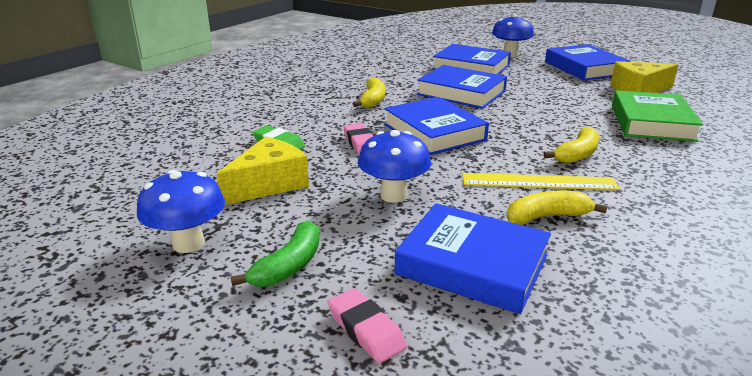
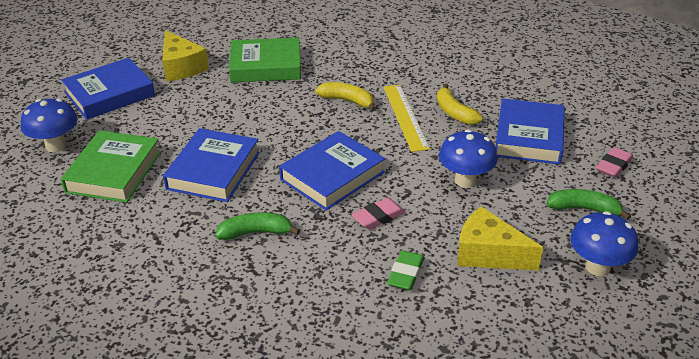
camera: 105 degrees left, 10 degrees up
yellow banana [353,77,385,108] -> green banana [215,212,300,240]
blue book [432,44,511,75] -> green book [61,130,161,203]

